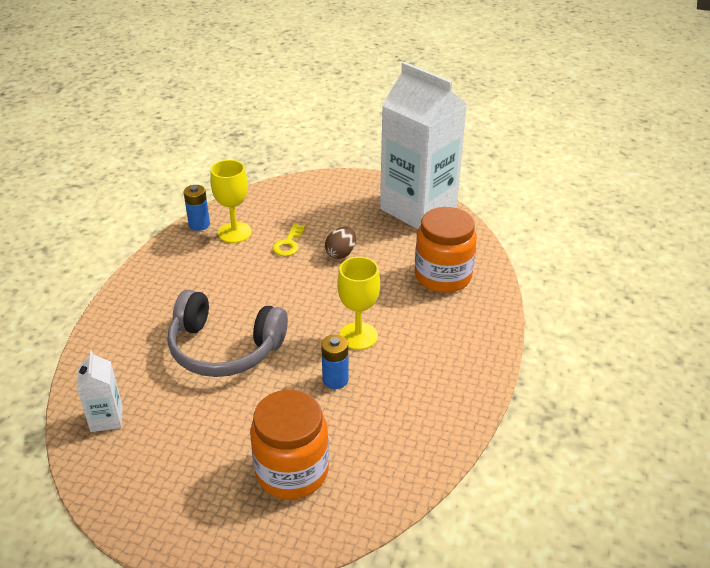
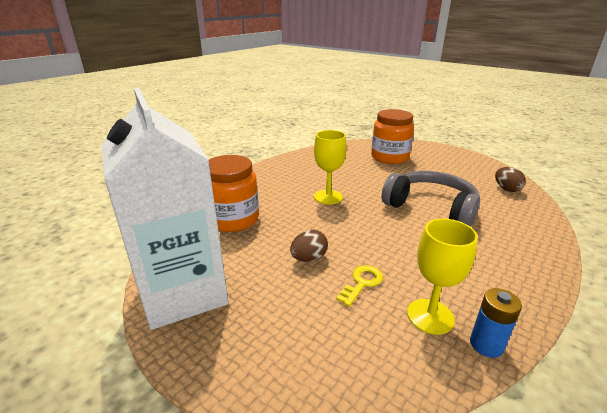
camera: 160 degrees left, 10 degrees down
white carton [77,350,123,432] -> brown egg [495,167,526,192]
blue battery [321,334,349,389] -> none

